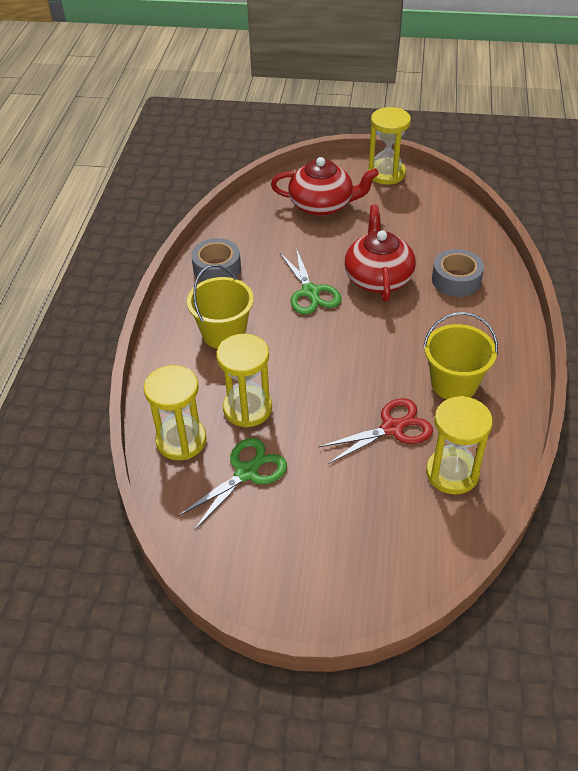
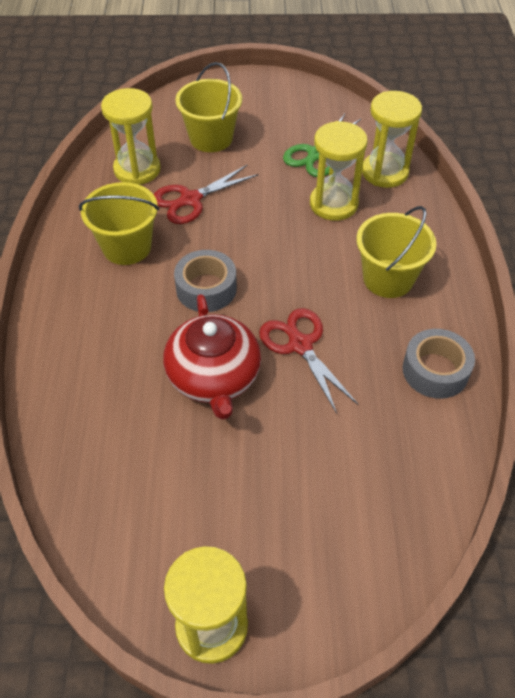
camera: 170 degrees right, 5 degrees up
red teapot [271,157,379,216] -> none
green scissors [280,248,341,315] -> red scissors [259,308,358,414]
grey tape [432,249,484,297] -> grey tape moved to [174,250,237,312]
none -> yellow bucket [175,62,242,152]

